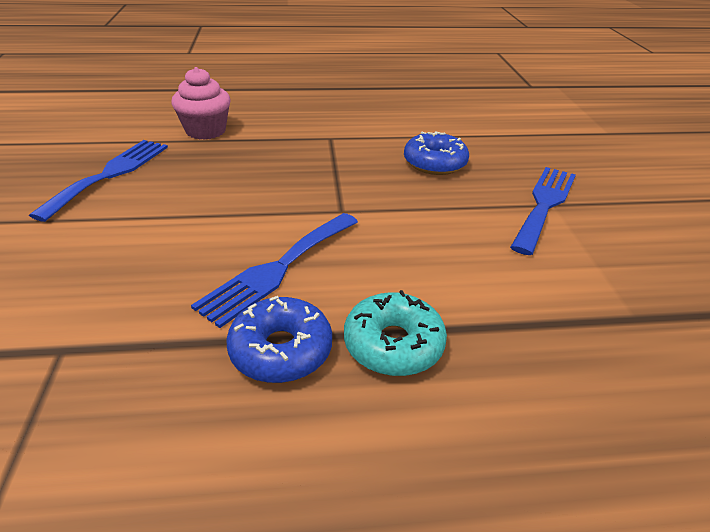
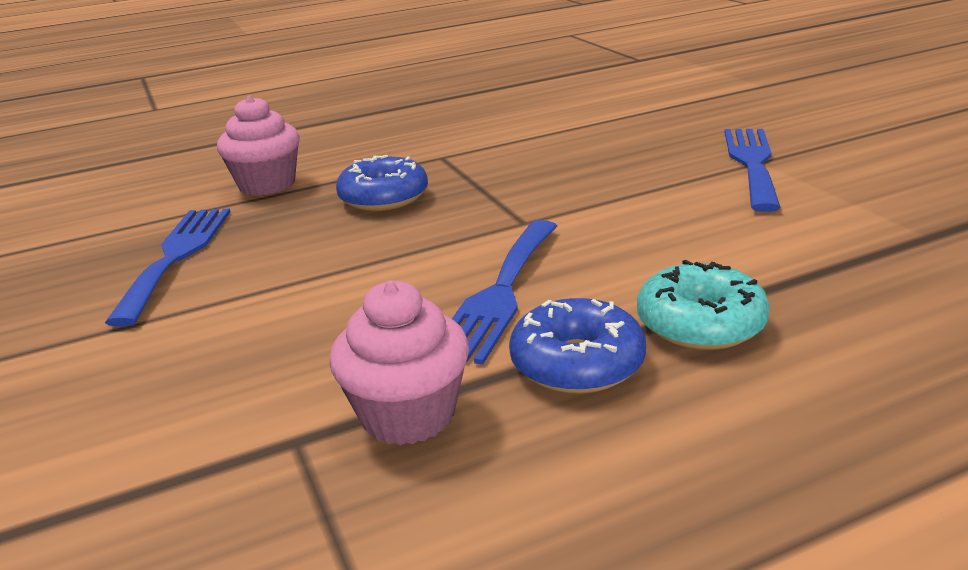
camera: 15 degrees left, 10 degrees down
blue donut [404,131,469,175] -> blue donut moved to [336,155,428,211]
none -> pink cupcake [329,280,469,445]

